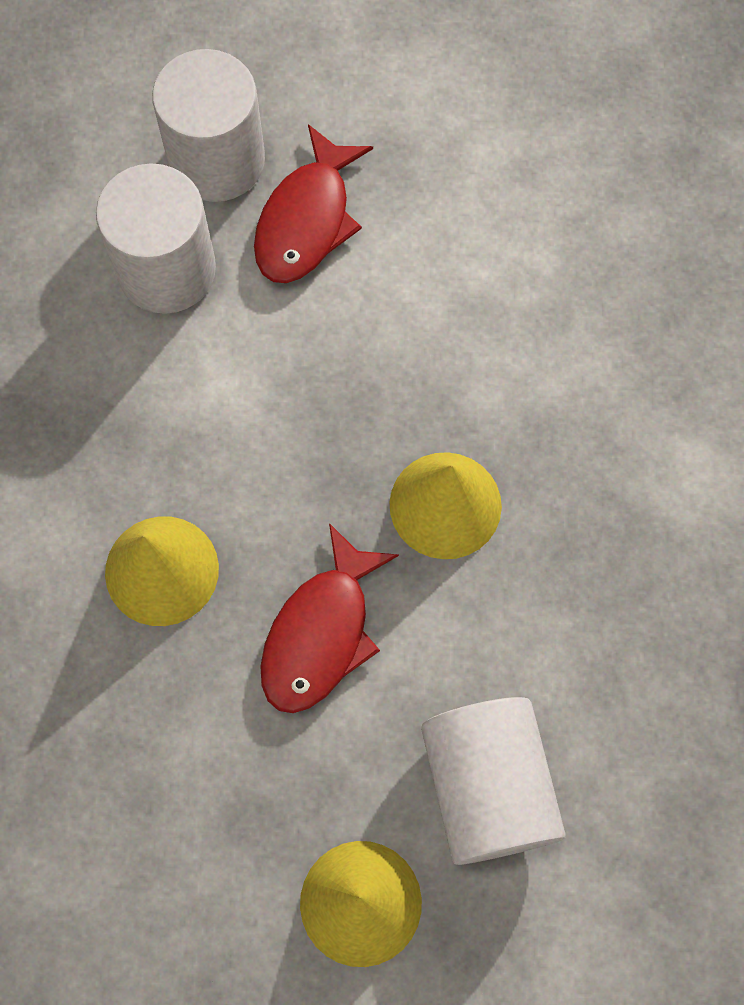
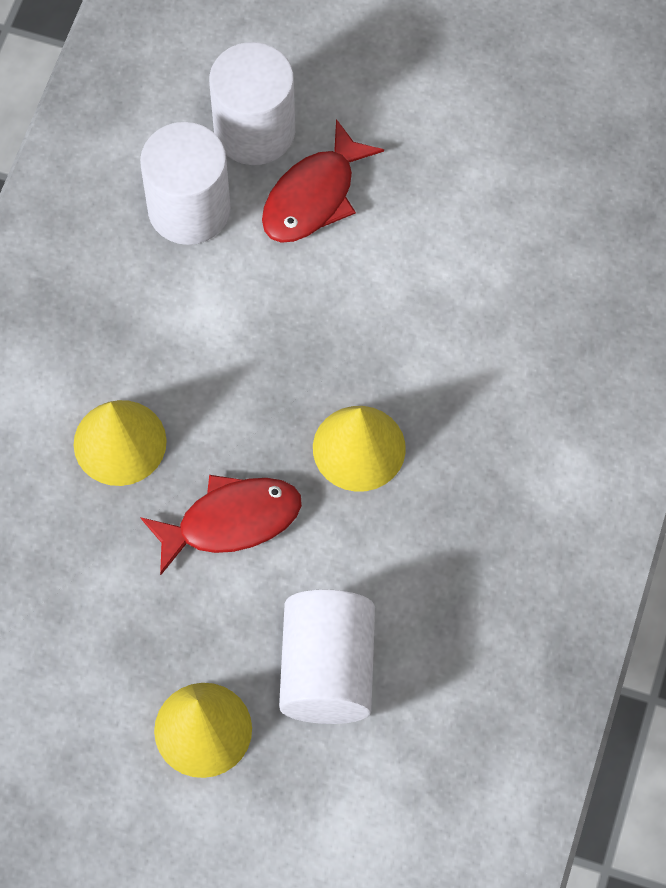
camera: 15 degrees right, 5 degrees down
red fish [260,523,399,713] -> red fish turned 150 degrees counterclockwise [141,475,302,575]

